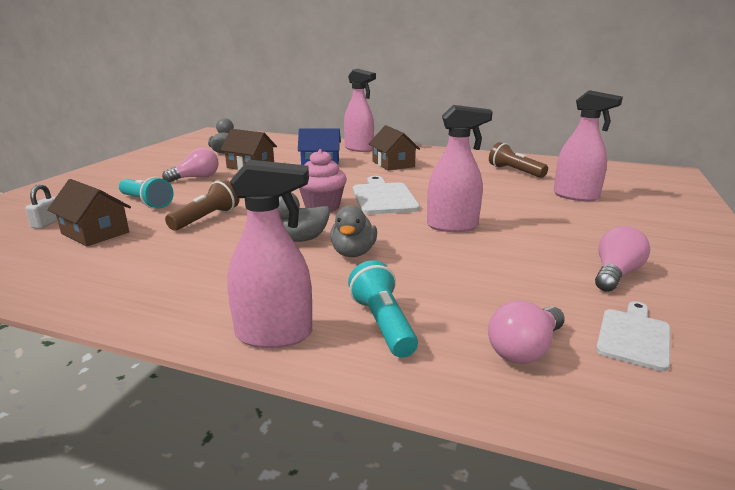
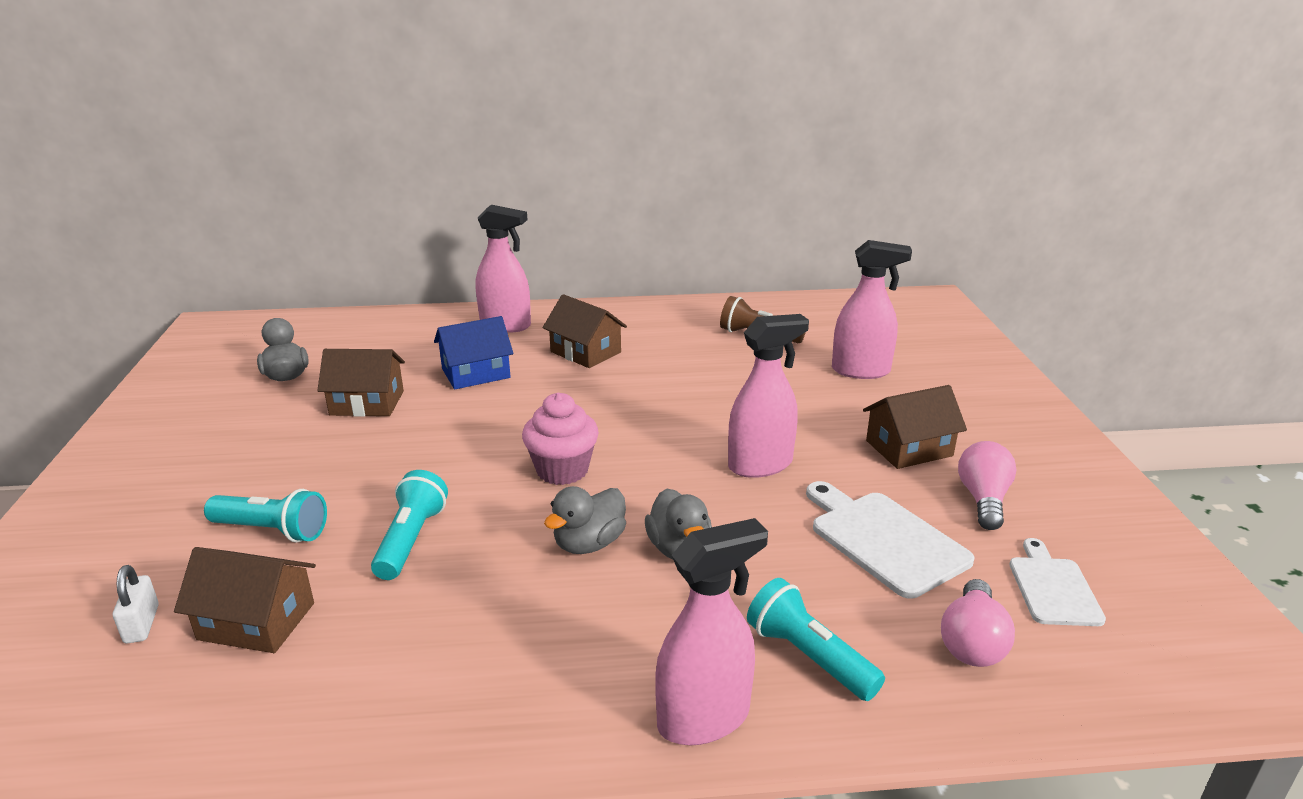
camera: 25 degrees left, 5 degrees up
pink light bulb [162,147,219,183] -> none
brown flashlight [165,179,239,231] -> turquoise flashlight [371,470,448,580]
white cutting board [353,176,420,214] -> white cutting board moved to [806,481,975,599]
none -> brown house [863,385,967,469]

